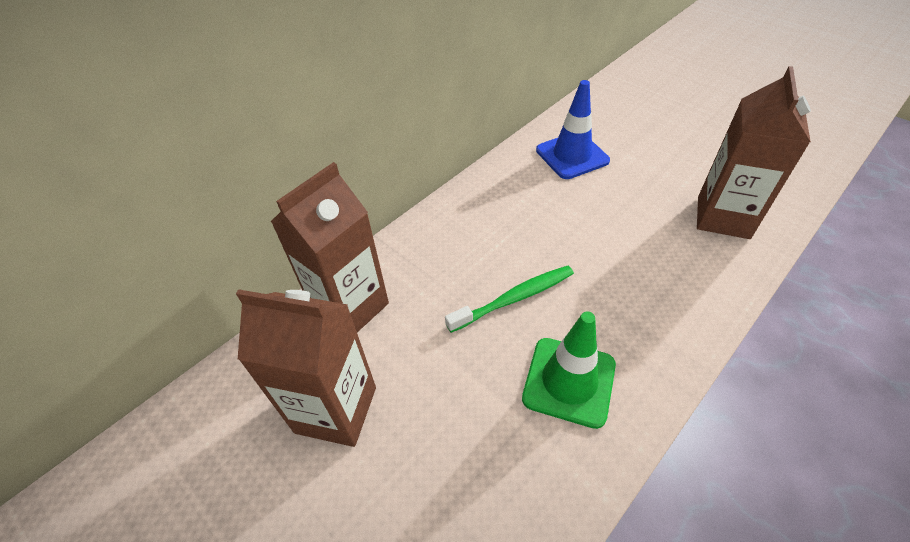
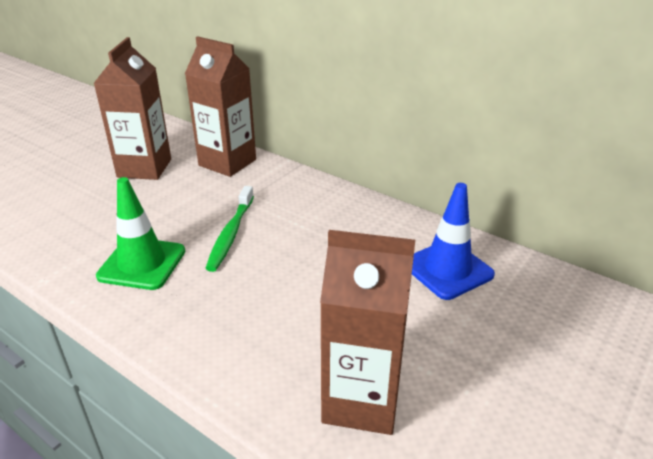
camera: 80 degrees right, 15 degrees down
green toothbrush [445,266,574,333] -> green toothbrush turned 45 degrees clockwise [205,186,254,272]

